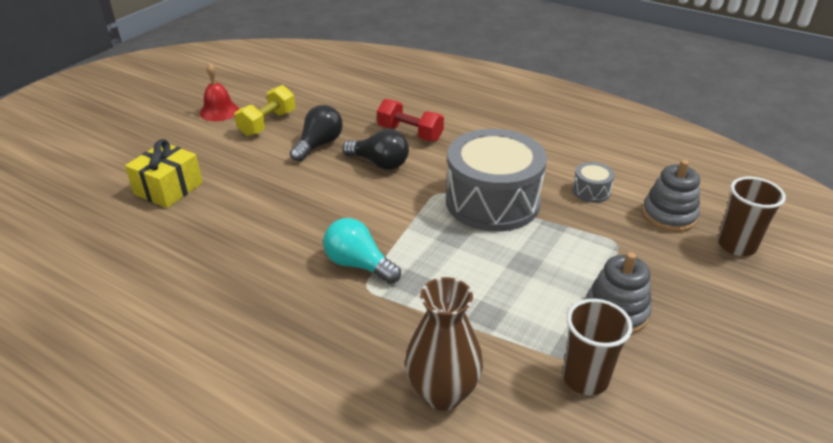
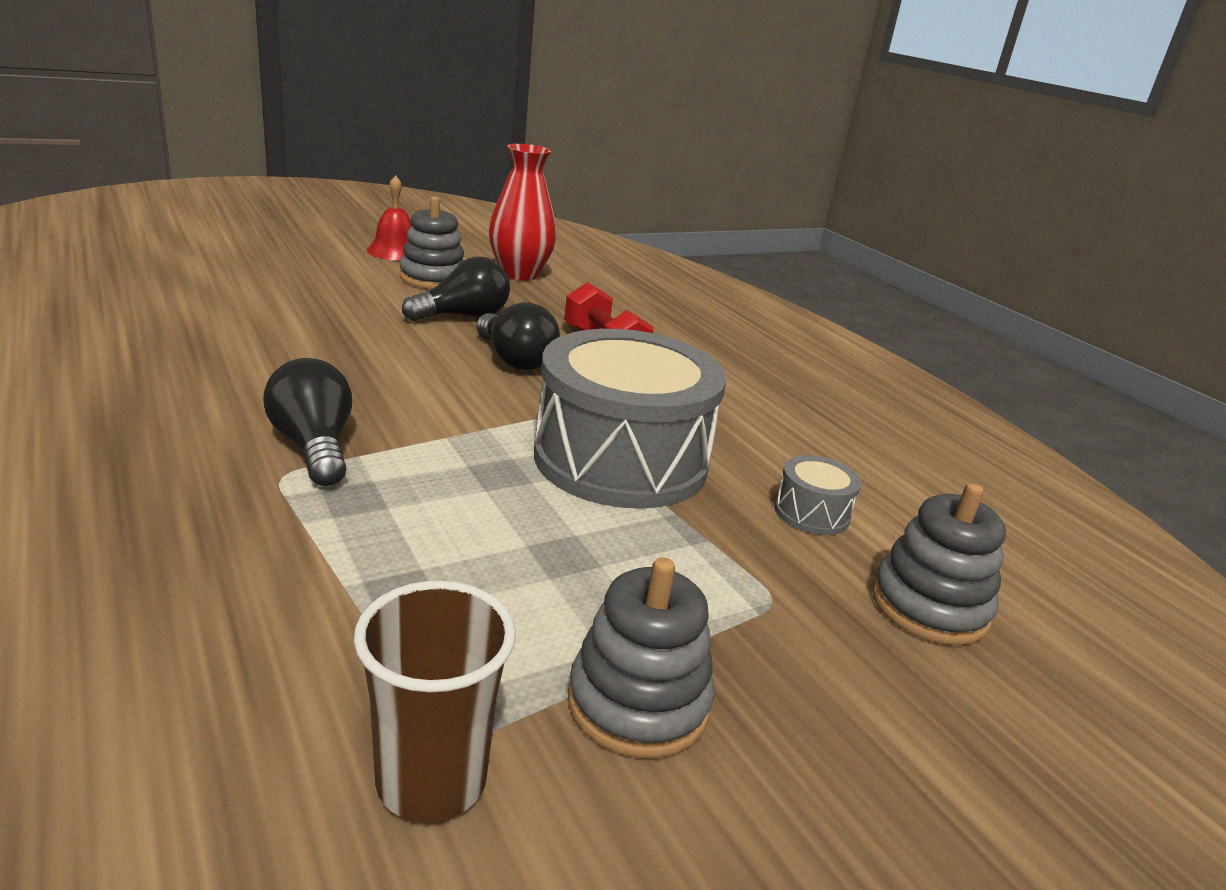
camera: 25 degrees right, 10 degrees down
yellow gift [125,139,203,208] -> none
yellow dumbbell [235,85,295,136] -> grey stacking toy [399,197,464,289]
turquoise light bulb [323,218,401,284] -> black light bulb [263,358,352,486]
brown vase [405,277,483,410] -> none
brown cup [718,177,786,256] -> none
none -> red vase [489,144,556,281]

